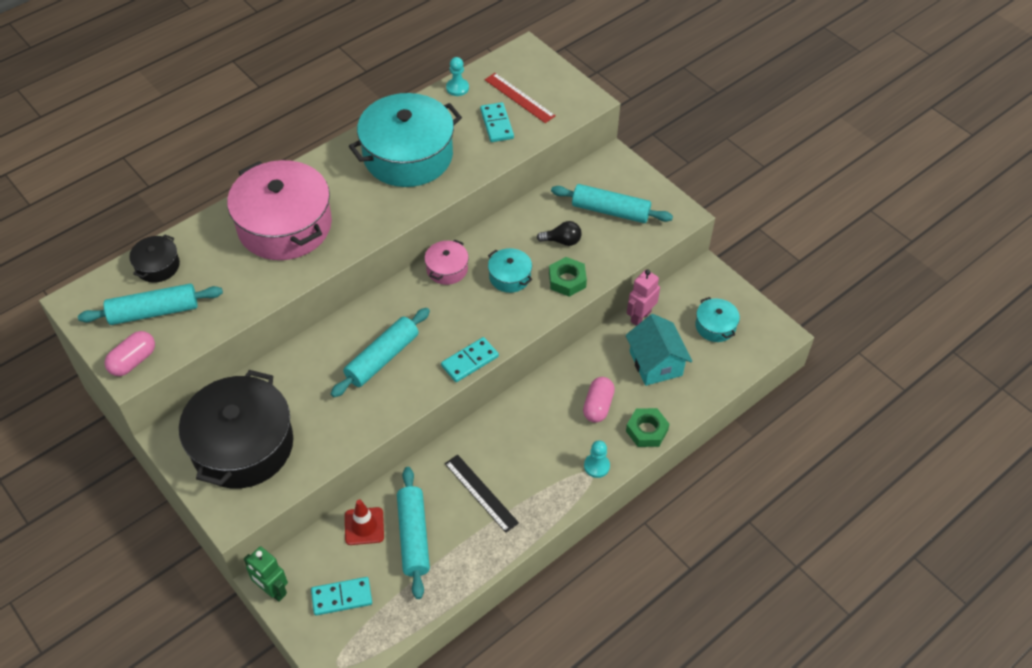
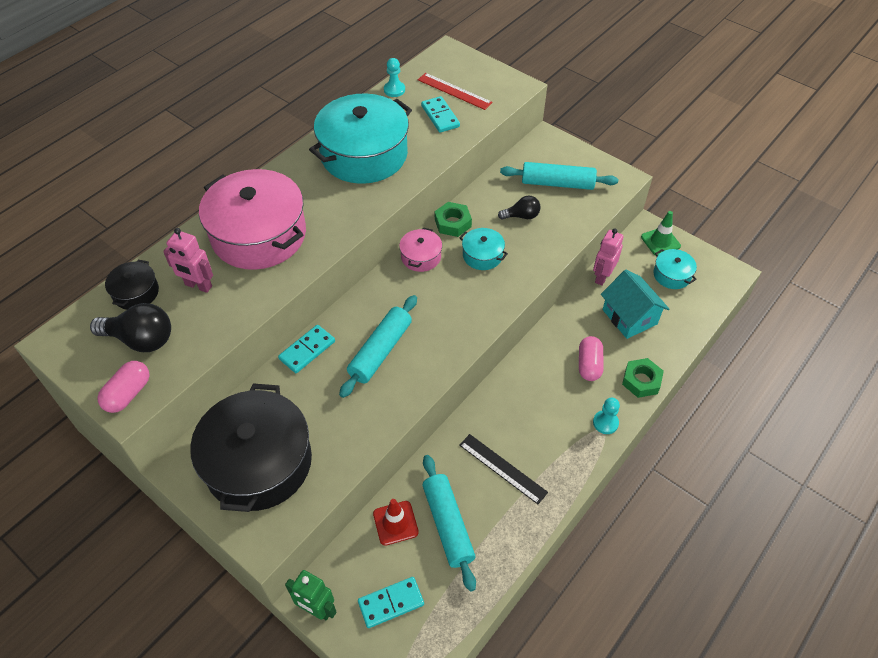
camera: 10 degrees left, 0 degrees up
turquoise rolling pin [78,284,223,325] -> black light bulb [90,303,171,352]
turquoise domino [441,337,499,382] -> turquoise domino moved to [278,325,335,373]
green nut [549,257,587,297] -> green nut moved to [435,202,472,237]
none -> pink robot [163,228,213,293]
none -> green traffic cone [641,211,681,256]

